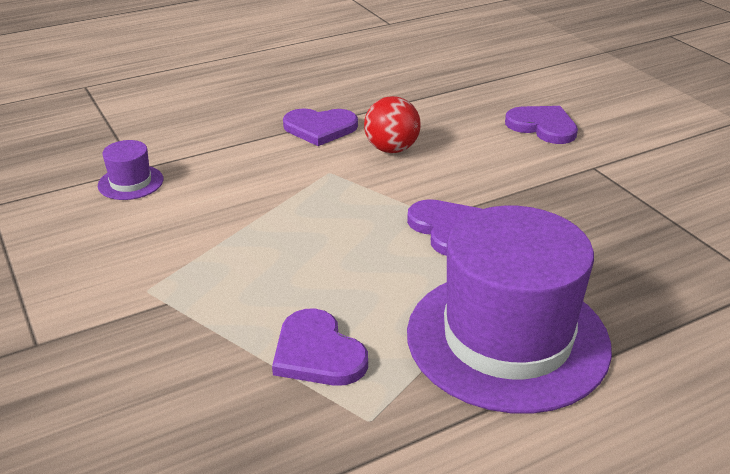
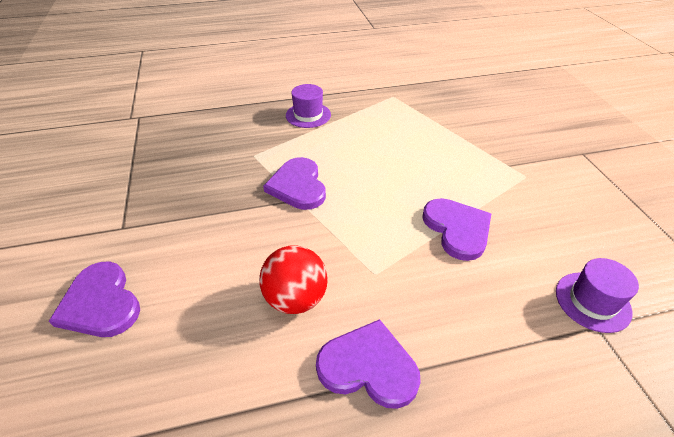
camera: 165 degrees left, 10 degrees up
purple heart [272,308,368,386] -> purple heart moved to [422,198,491,261]
purple hat [407,206,612,414] -> purple hat [286,84,331,128], size x0.41

